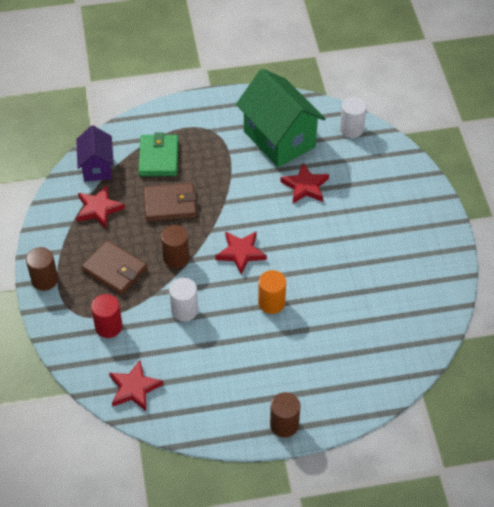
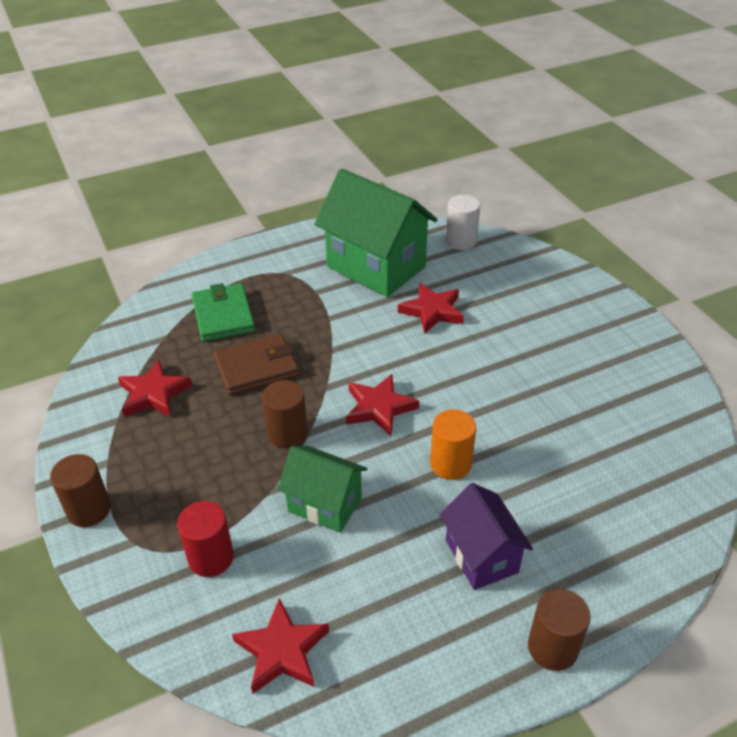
camera: 15 degrees left, 10 degrees down
purple house [76,125,114,181] -> purple house moved to [440,483,533,590]
brown wallet [82,240,147,295] -> none
white cylinder [169,278,198,321] -> green house [278,446,368,533]

